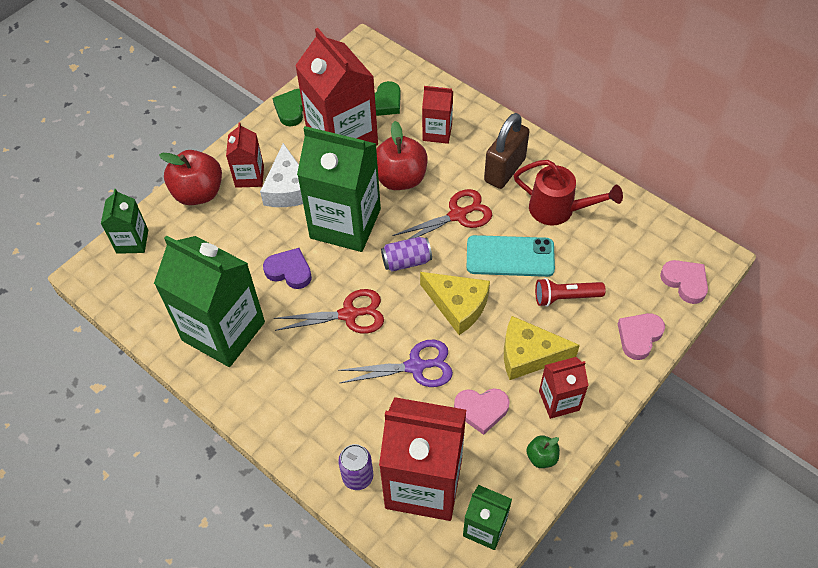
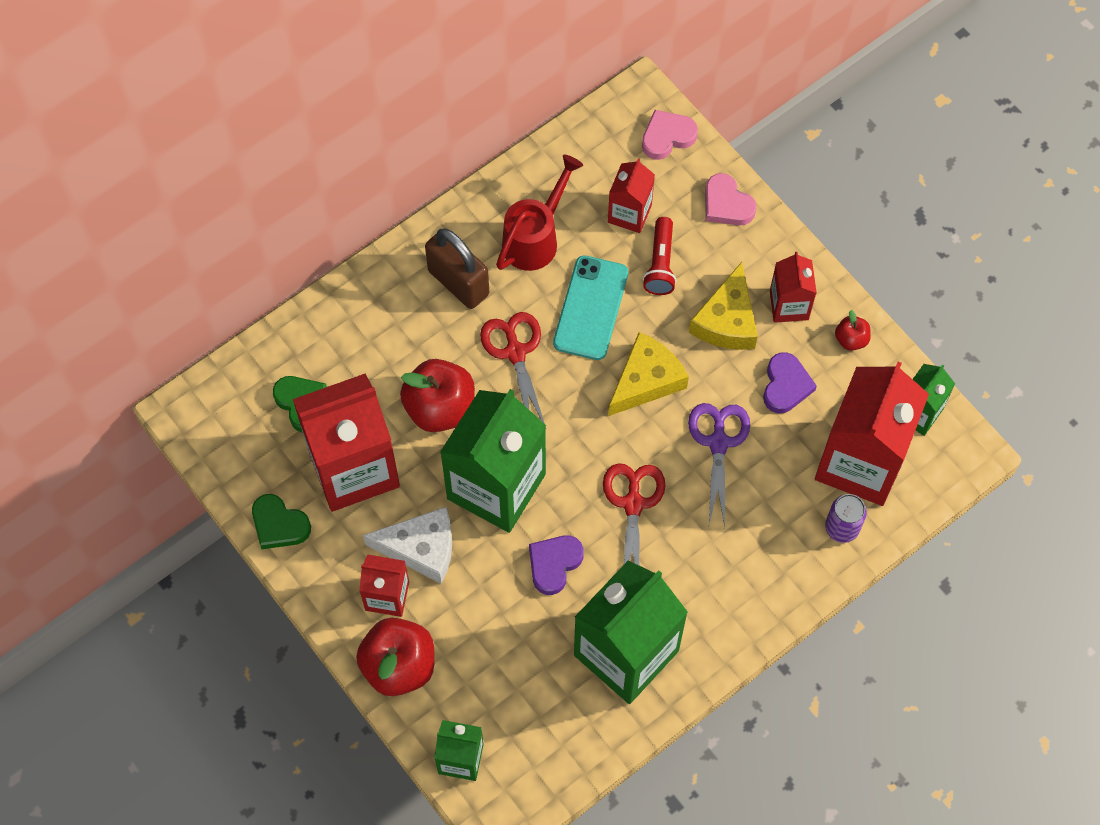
camera: 80 degrees left, 10 degrees up
purple can [381,237,432,272] -> none
red carton [422,86,453,144] -> red carton moved to [608,158,655,233]
pink heart [454,388,510,435] -> purple heart [763,352,817,413]
green apple [526,435,560,468] -> red apple [835,310,871,351]

